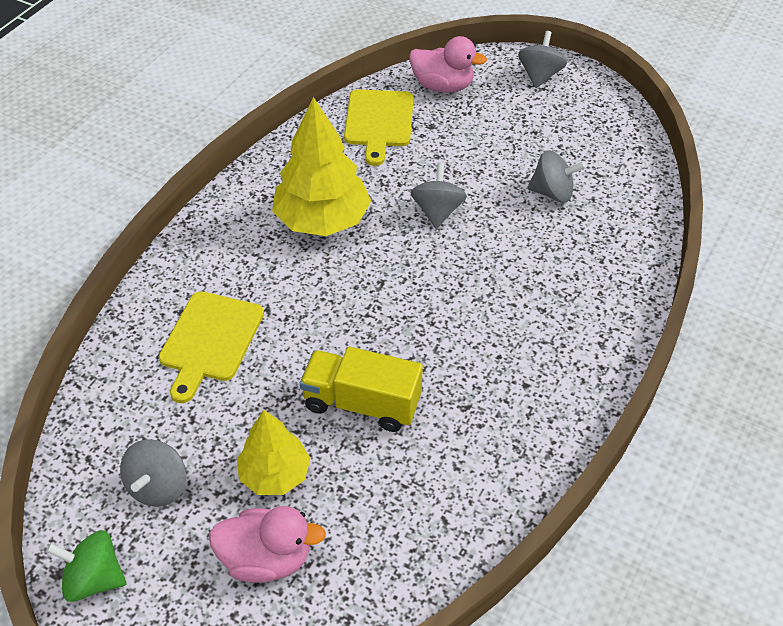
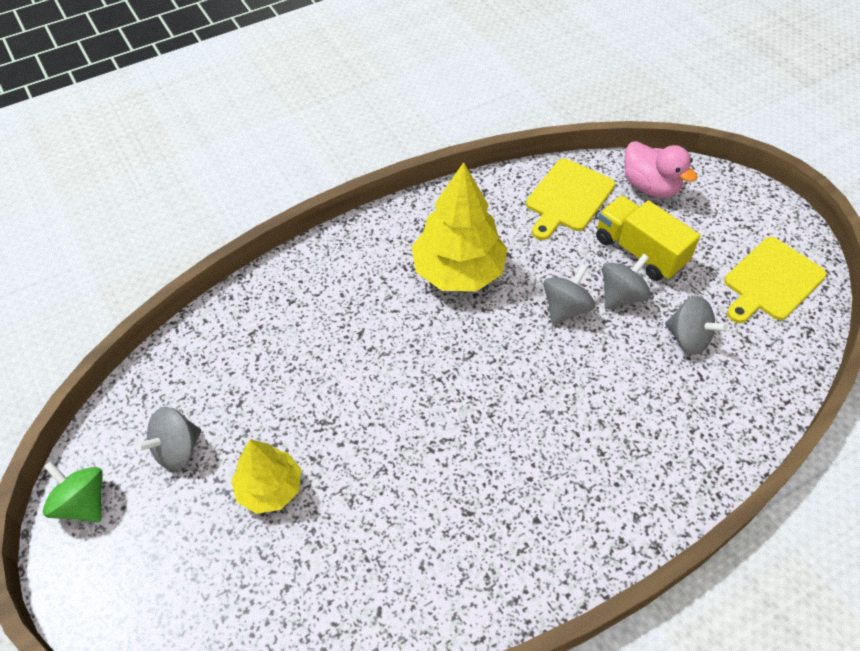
camera: 30 degrees right, 5 degrees up
yellow cutting board [159,291,264,403] -> yellow cutting board moved to [724,237,827,323]
pink duck [209,506,326,583] -> none
yellow truck [300,347,423,432] -> yellow truck moved to [596,195,701,281]
grey spinning top [518,31,567,88] -> grey spinning top moved to [603,254,651,309]

